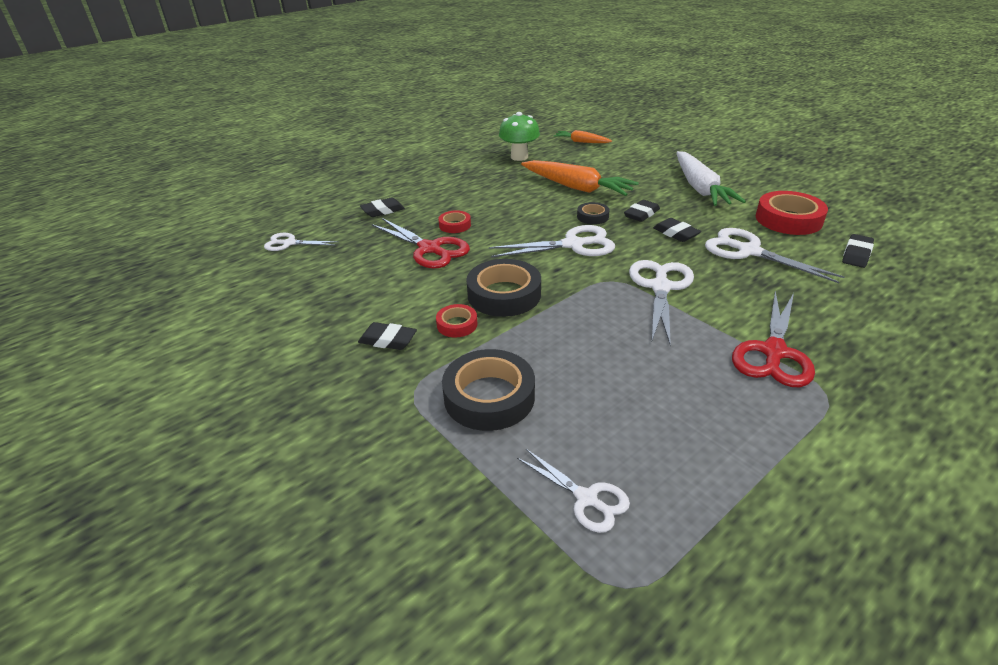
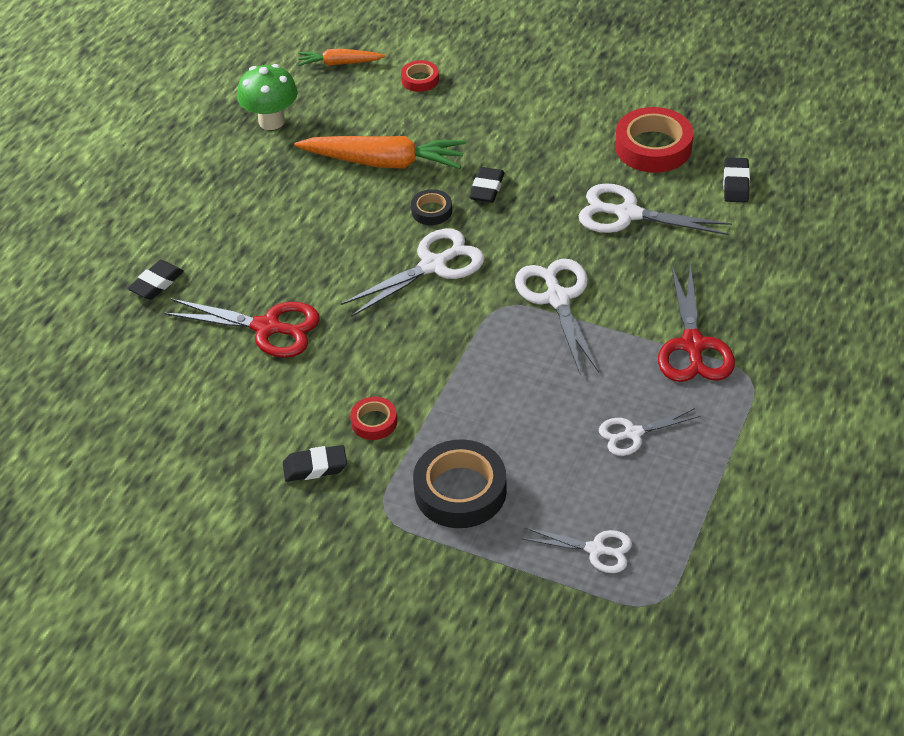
camera: 25 degrees left, 10 degrees up
white scissors [264,233,339,251] -> white scissors moved to [599,408,700,456]
red tape [438,210,471,233] -> red tape moved to [401,60,439,92]
black tape [466,259,541,317] -> none
black eraser [653,218,701,242] -> none
white carrot [676,151,746,206] -> none

